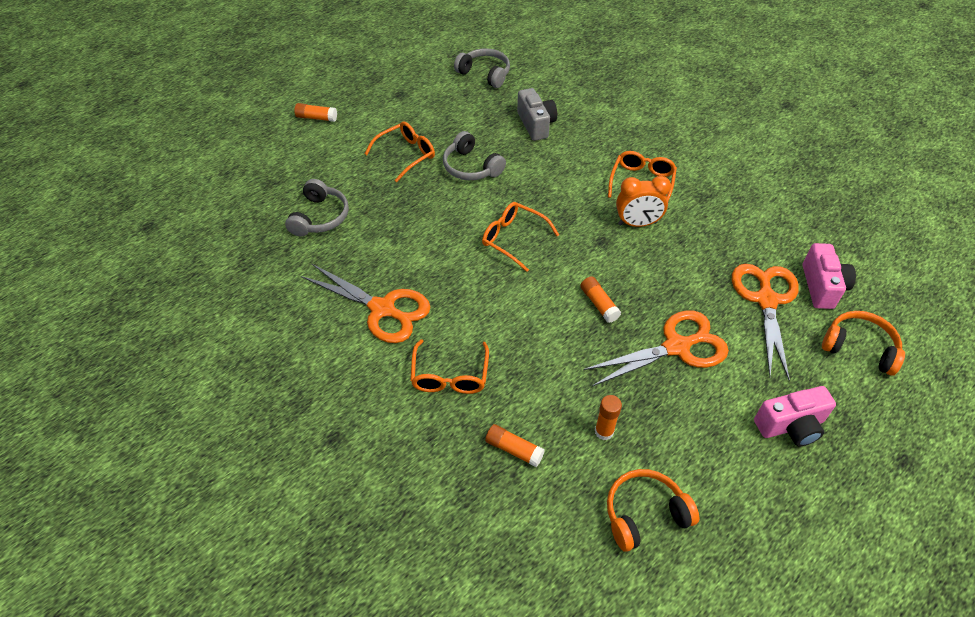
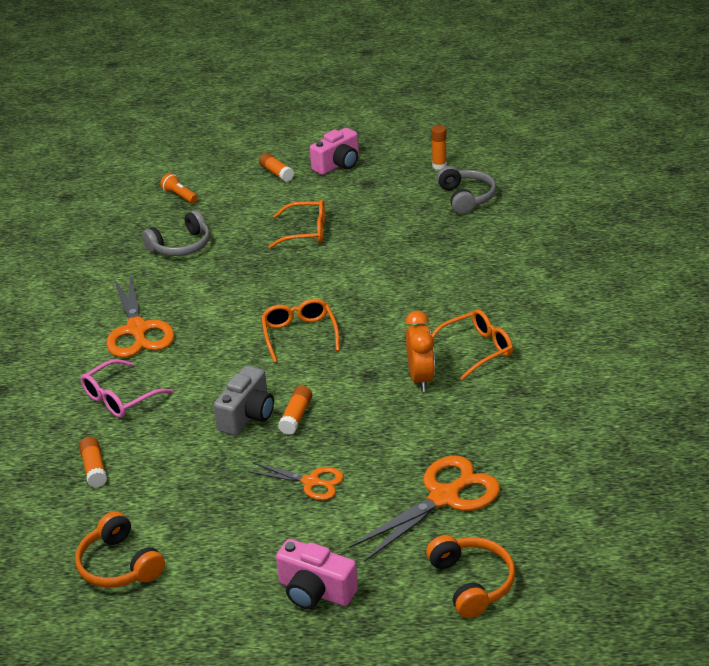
camera: 45 degrees right, 15 degrees down
orange glasses [410,339,489,394] -> pink glasses [81,359,173,418]
grey headphones [443,131,506,180] -> none
grey camera [517,88,557,141] -> grey camera moved to [214,365,274,436]
orange scissors [583,310,729,386] -> orange scissors [248,463,344,500], size x0.58
orange glue stick [595,395,622,440] -> orange glue stick moved to [431,125,447,170]
orange headphones [607,469,699,552] -> orange headphones turned 150 degrees counterclockwise [75,511,165,588]
orange clock [616,176,671,227] -> orange clock turned 135 degrees counterclockwise [405,311,435,392]
pink camera [803,243,856,309] -> pink camera moved to [310,128,359,175]
none -> orange flashlight [160,173,198,203]

